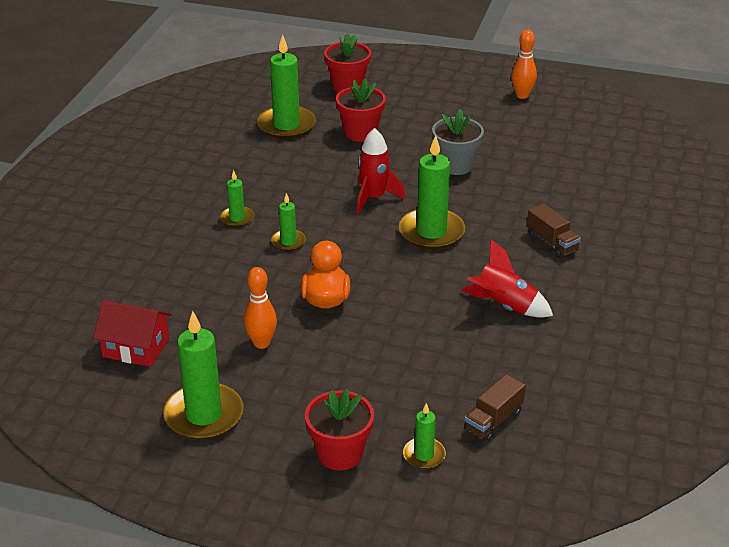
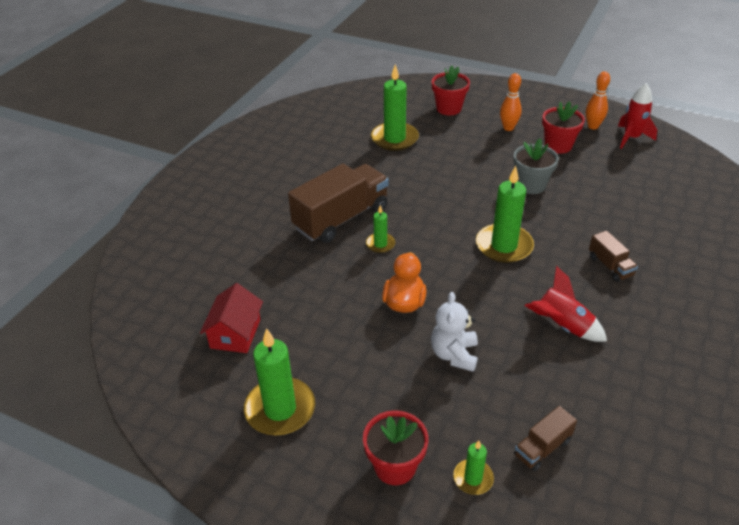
camera: 10 degrees right, 5 degrees up
red house [93,300,172,367] -> red house turned 75 degrees clockwise [200,283,263,353]
green candle [220,170,254,227] -> brown truck [288,164,389,243]
orange bowling pin [244,267,277,349] -> orange bowling pin moved to [500,73,522,131]
red flower pot [336,78,386,142] -> red flower pot moved to [542,101,585,154]
red rocket [357,128,405,214] -> red rocket moved to [618,83,657,149]
none -> white teddy bear [431,292,478,372]

